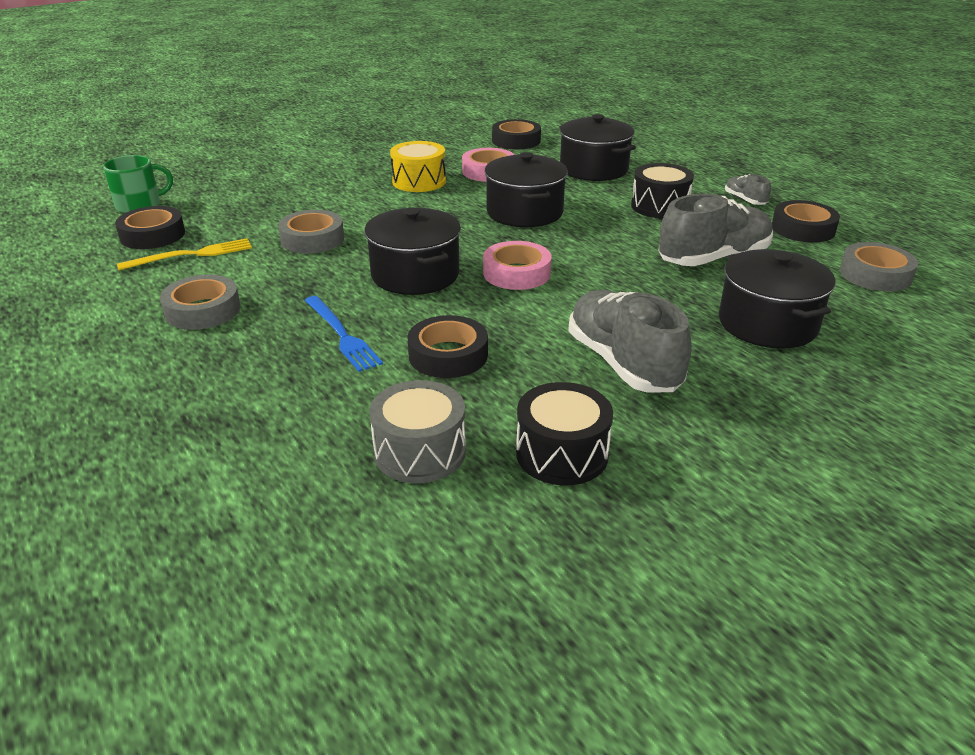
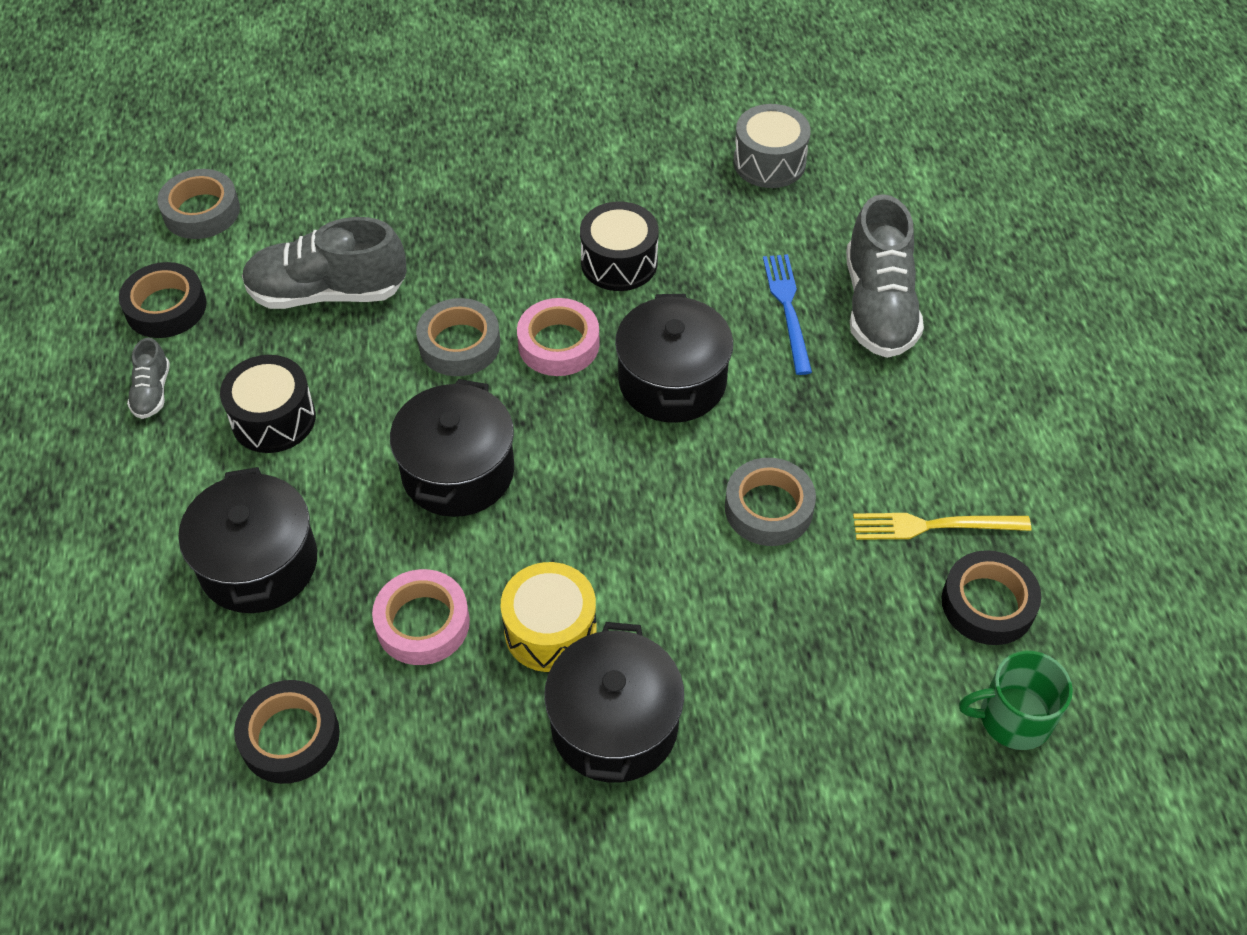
camera: 155 degrees left, 20 degrees up
grey tape [160,275,240,330] -> grey tape moved to [416,298,500,376]
black tape [407,315,488,378] -> none
black drum [516,382,613,485] -> black drum moved to [580,202,659,291]
grey shoe [568,290,692,392] -> grey shoe moved to [846,194,924,358]
black pot [719,249,835,348] -> black pot moved to [544,622,684,783]

